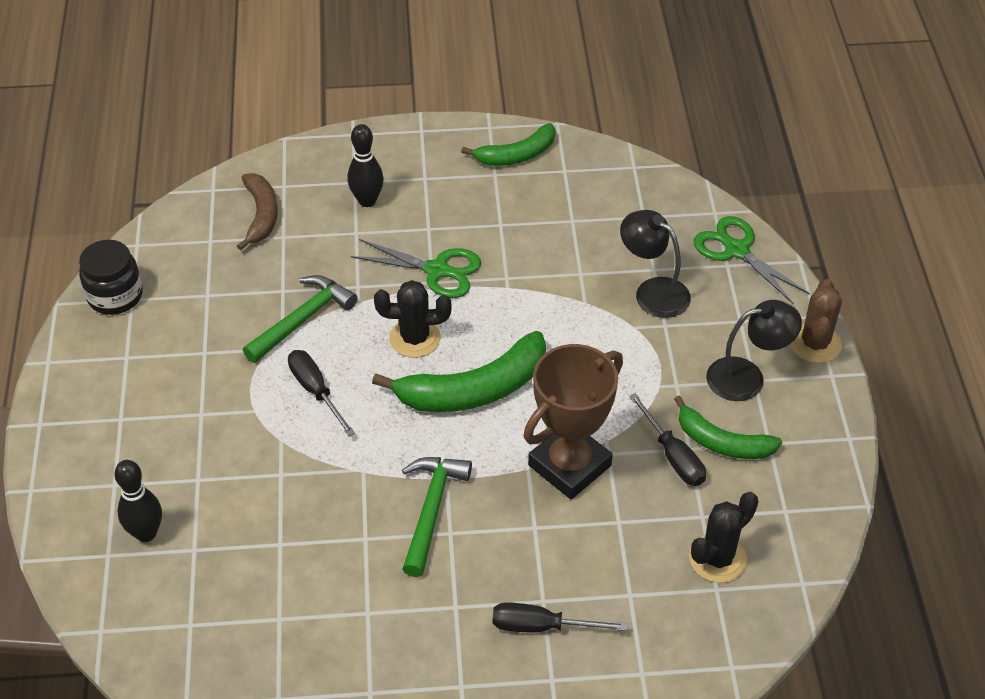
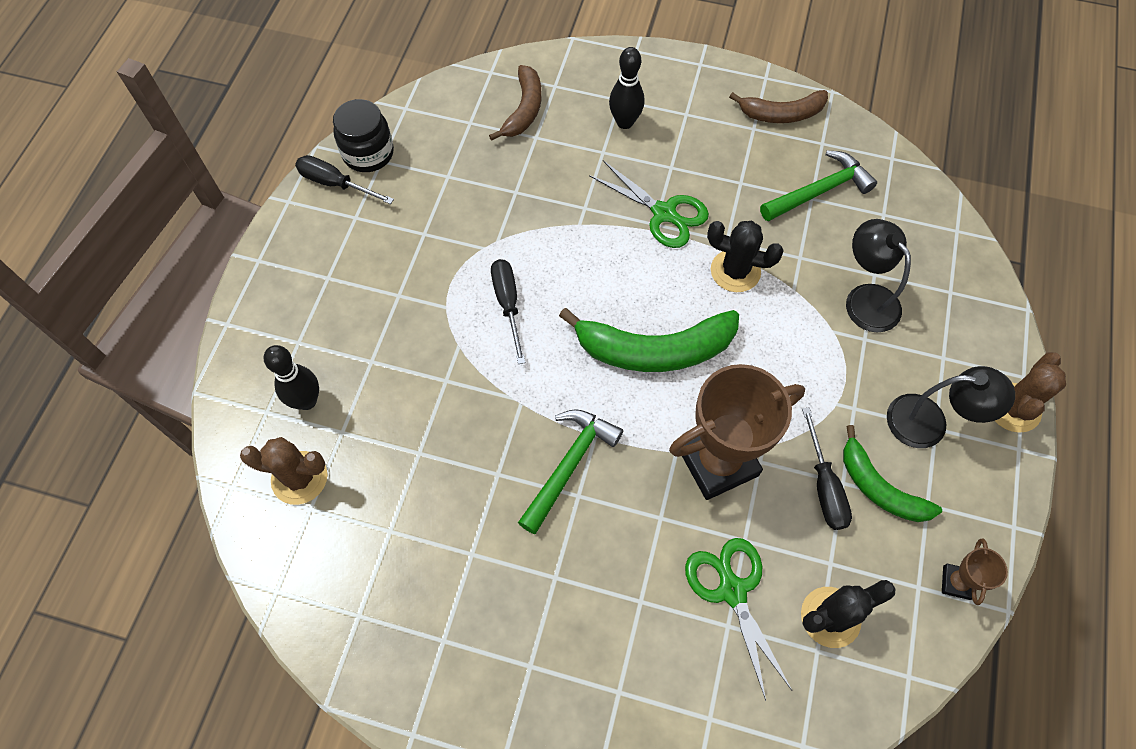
camera: 20 degrees right, 15 degrees up
green hammer [243,275,357,363] -> green hammer moved to [760,150,877,222]
black cactus [374,280,451,358] -> black cactus moved to [707,221,784,292]
green banana [461,123,555,166] -> brown banana [729,90,828,123]
black screwdriver [492,602,628,632] -> black screwdriver moved to [295,155,394,204]
green scissors [694,216,810,305] -> green scissors moved to [685,538,792,701]
none -> brown cactus [240,437,328,505]
none -> brown trophy [942,538,1008,605]

